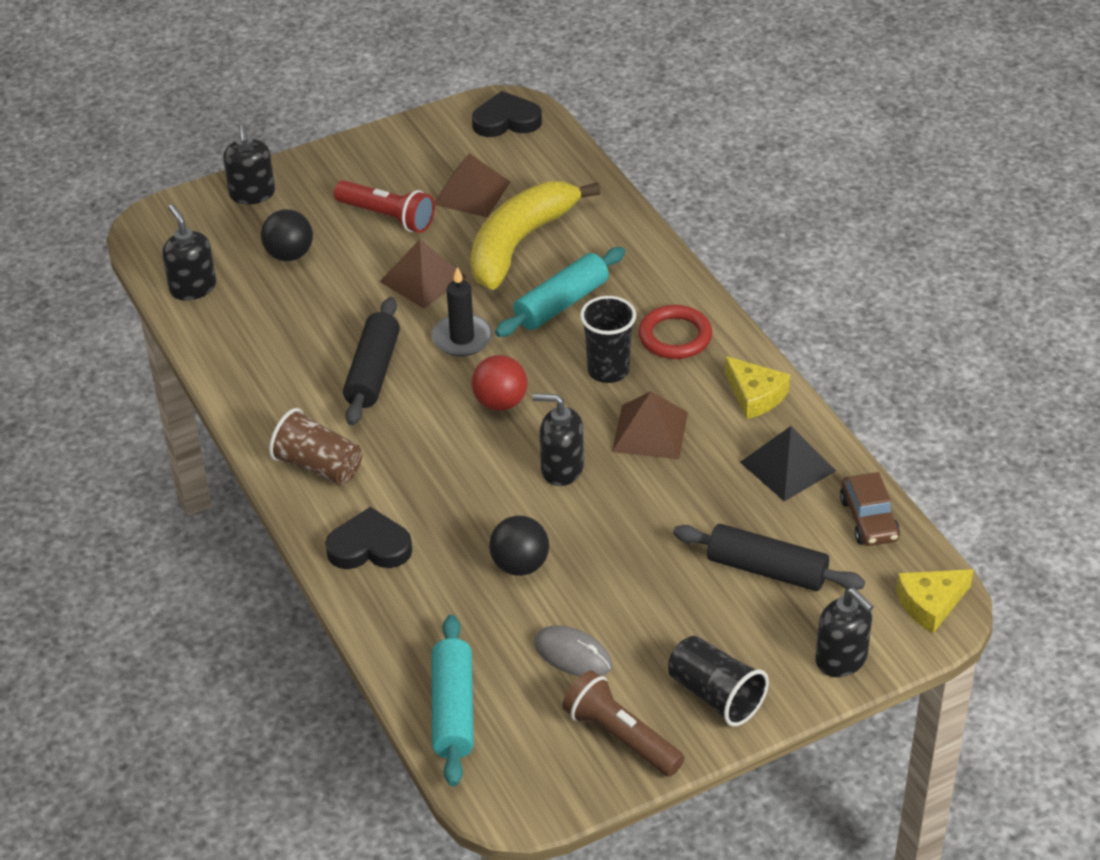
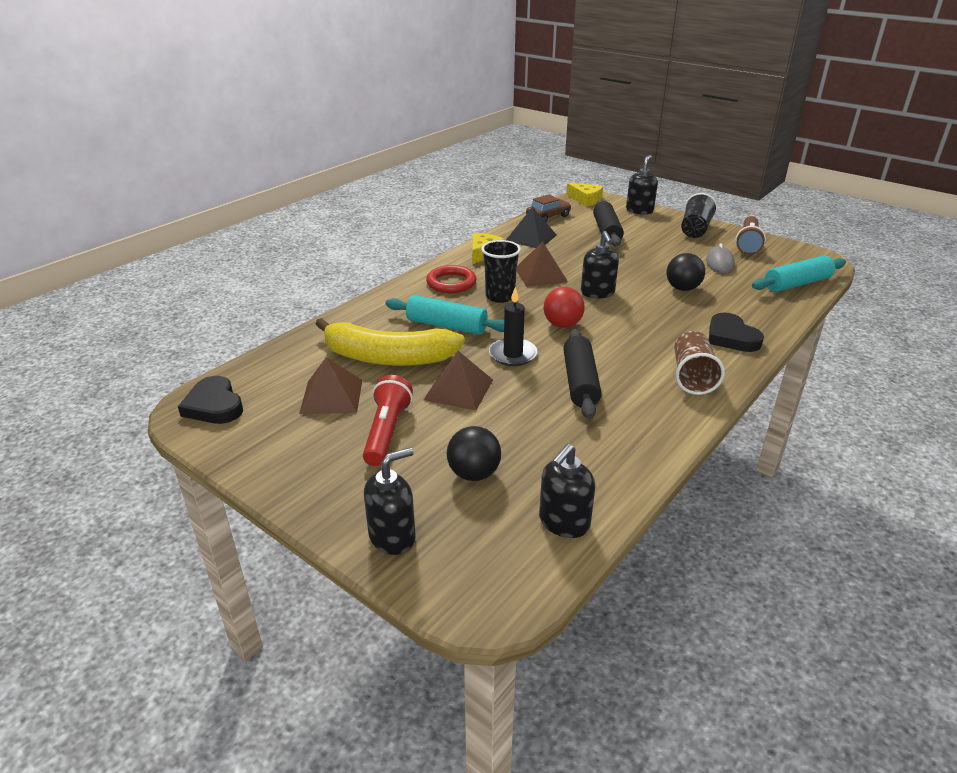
camera: 115 degrees left, 10 degrees down
black rolling pin [343,297,400,426] -> black rolling pin turned 75 degrees counterclockwise [563,329,602,419]

